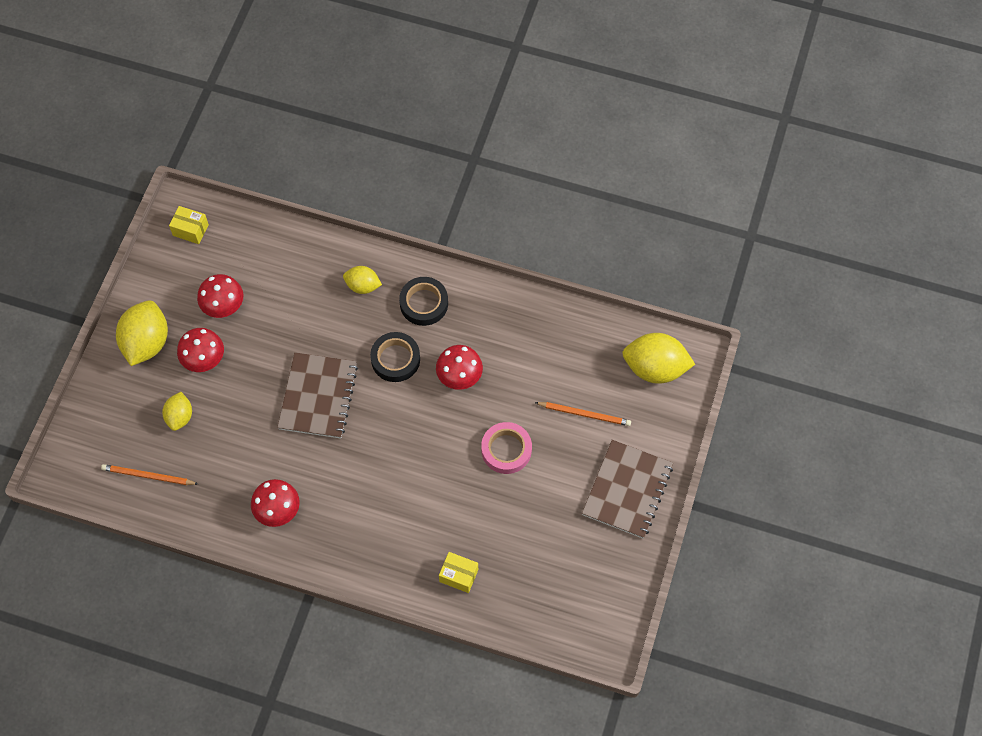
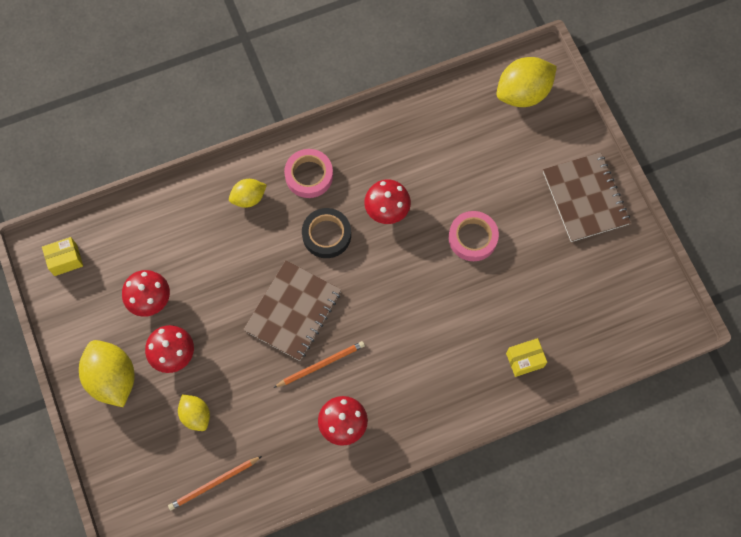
camera: 40 degrees left, 5 degrees up
brown notebook [277,352,358,438] -> brown notebook turned 60 degrees clockwise [243,260,341,361]
black tape [399,277,448,326] -> pink tape [284,149,333,198]
orange pencil [535,402,631,426] -> orange pencil moved to [273,341,365,388]

